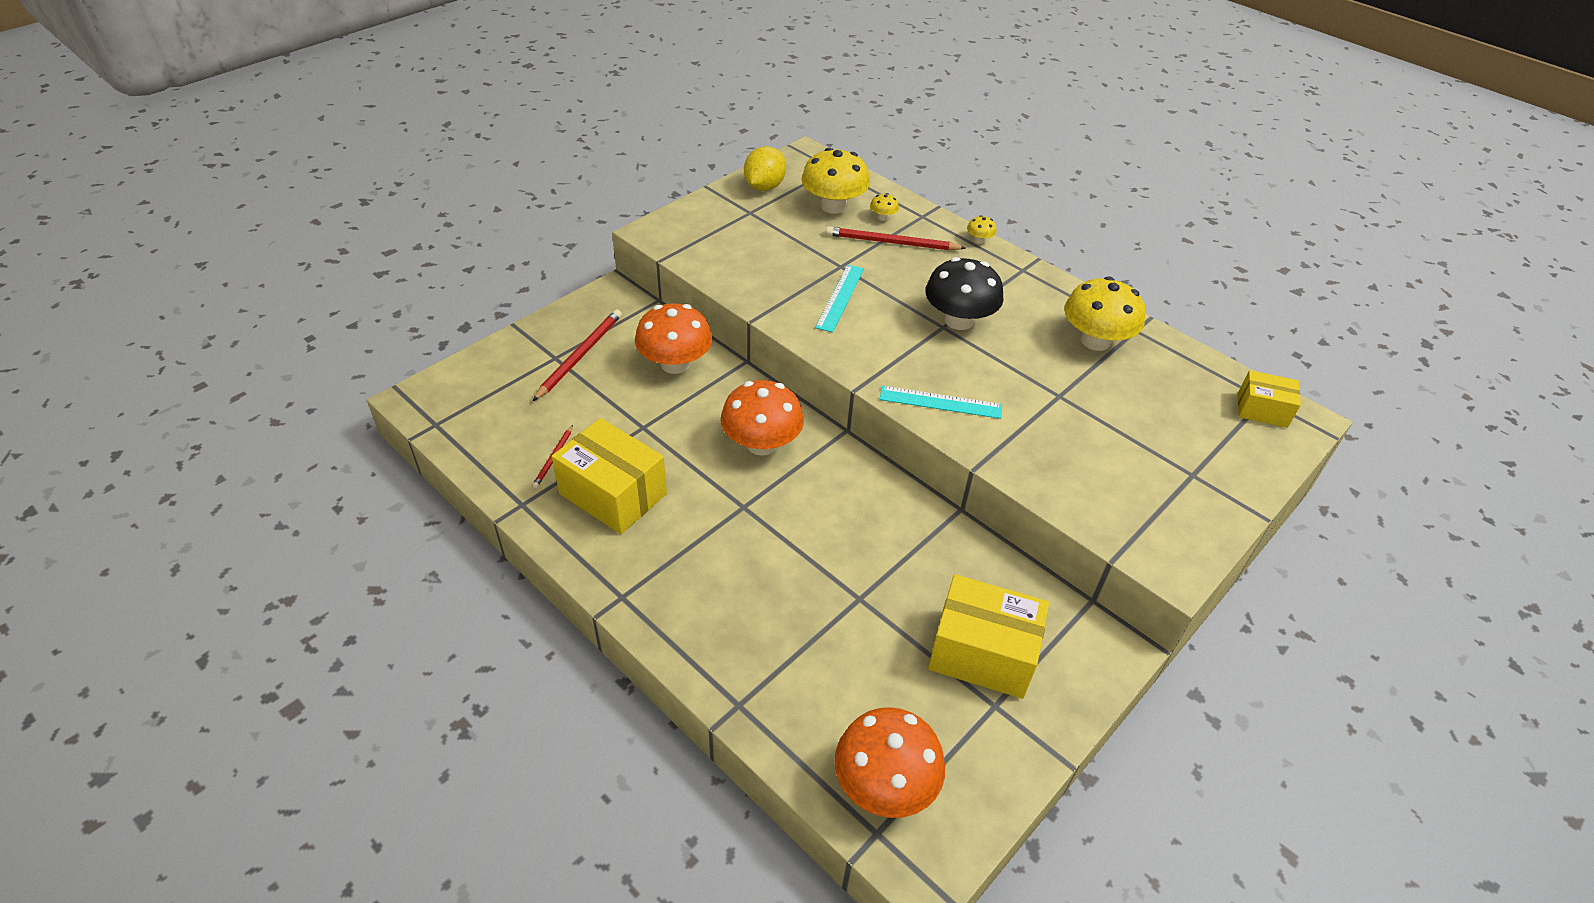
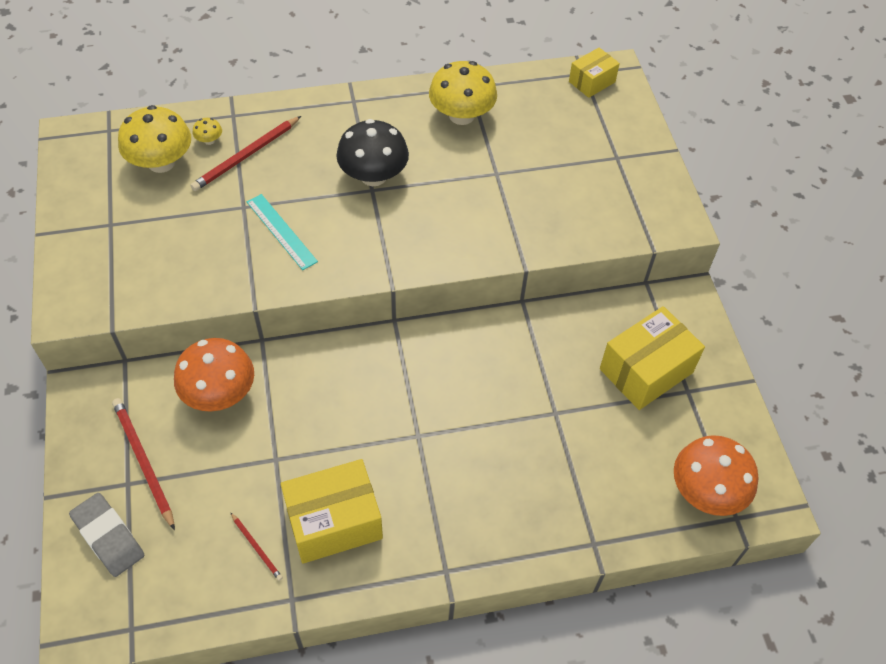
camera: 55 degrees left, 10 degrees up
orange mushroom [721,380,804,455] -> none
yellow lemon [744,146,786,191] -> none
turquoise ruler [880,386,1002,419] -> none
yellow mushroom [967,215,997,244] -> none
none -> grey eraser [69,493,144,577]

